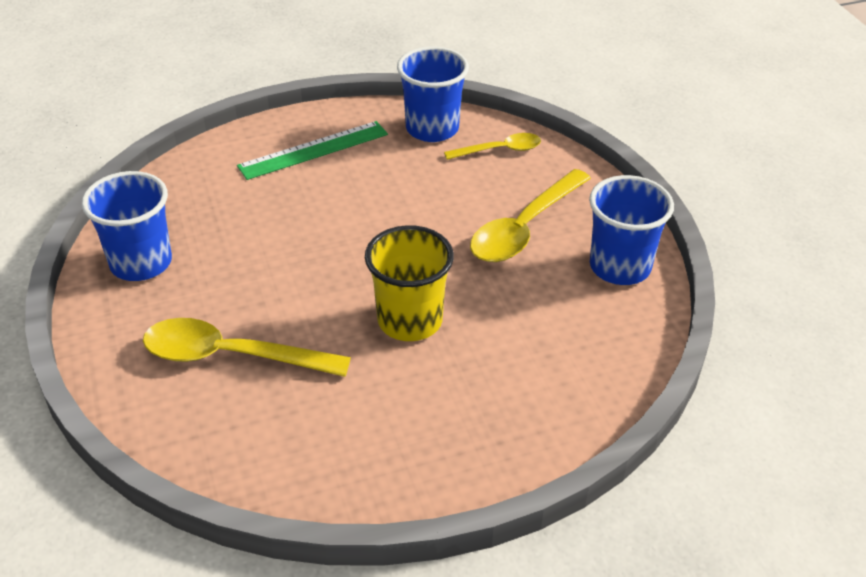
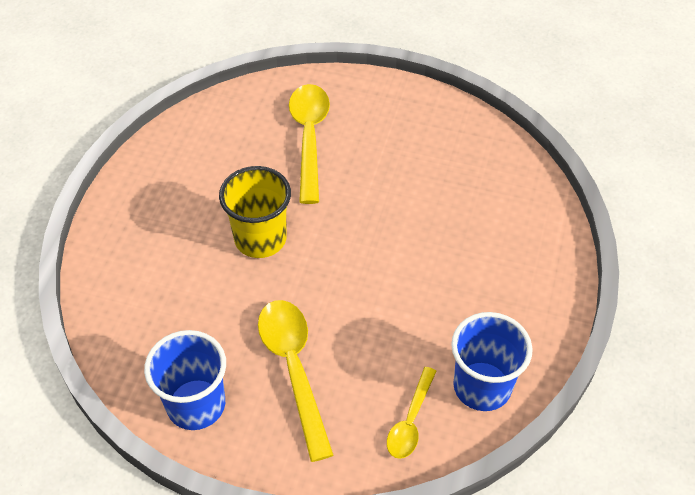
camera: 125 degrees right, 10 degrees up
blue cup [82,171,172,281] -> none
yellow spoon [143,318,351,377] -> yellow spoon turned 45 degrees counterclockwise [289,84,330,204]
green ruler [237,121,388,180] -> none

